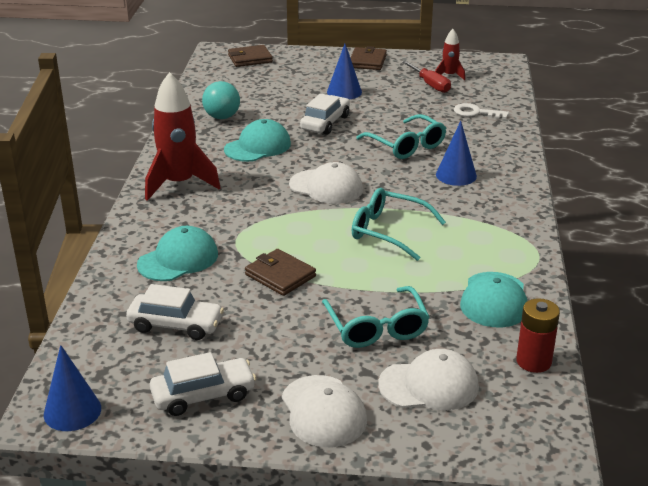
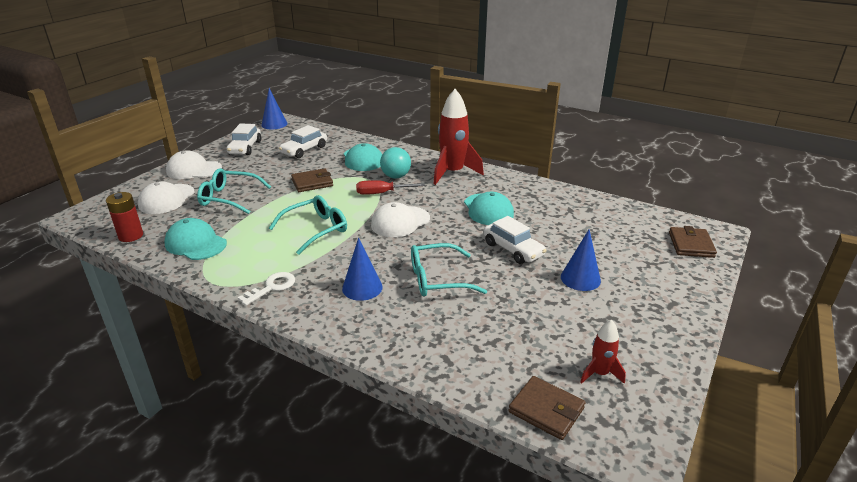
camera: 115 degrees right, 0 degrees up
turquoise ball [202,81,240,119] -> turquoise ball moved to [380,147,411,178]
brown wallet [350,46,387,70] -> brown wallet moved to [508,376,585,440]
red screwdriver [402,61,451,93] -> red screwdriver moved to [356,180,425,195]
white key [454,103,509,119] -> white key moved to [238,272,295,306]

